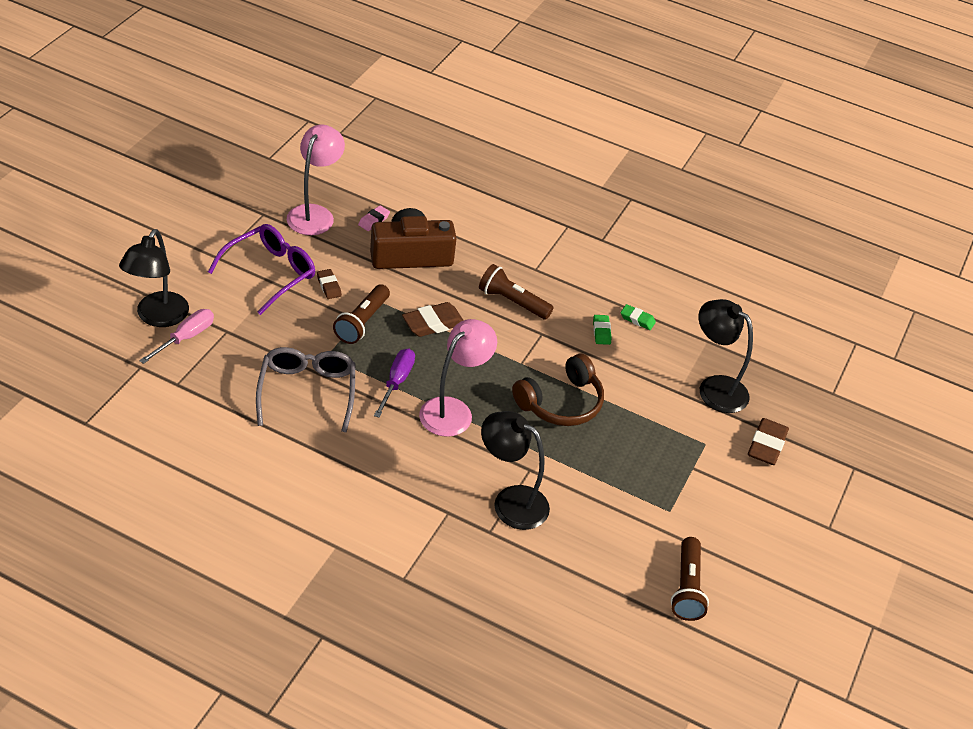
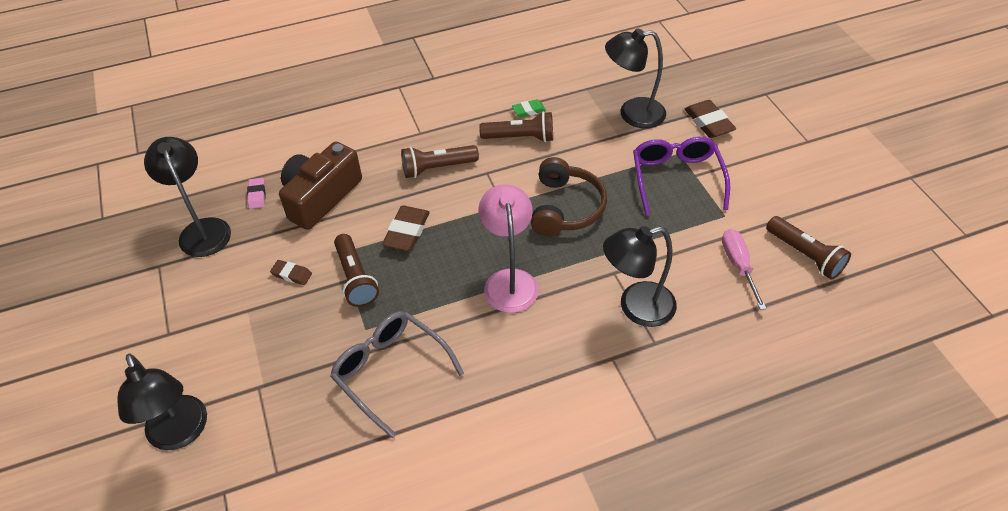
camera: 40 degrees left, 5 degrees up
pink screwdriver [139,309,214,364] -> pink screwdriver moved to [722,229,767,310]
purple glasses [208,224,315,315] -> purple glasses moved to [633,137,730,215]
pink lamp [287,125,345,235] -> black lamp [144,137,231,257]
purple screwdriver [374,349,415,418] -> none
green eraser [593,315,612,345] -> brown flashlight [479,111,553,142]

